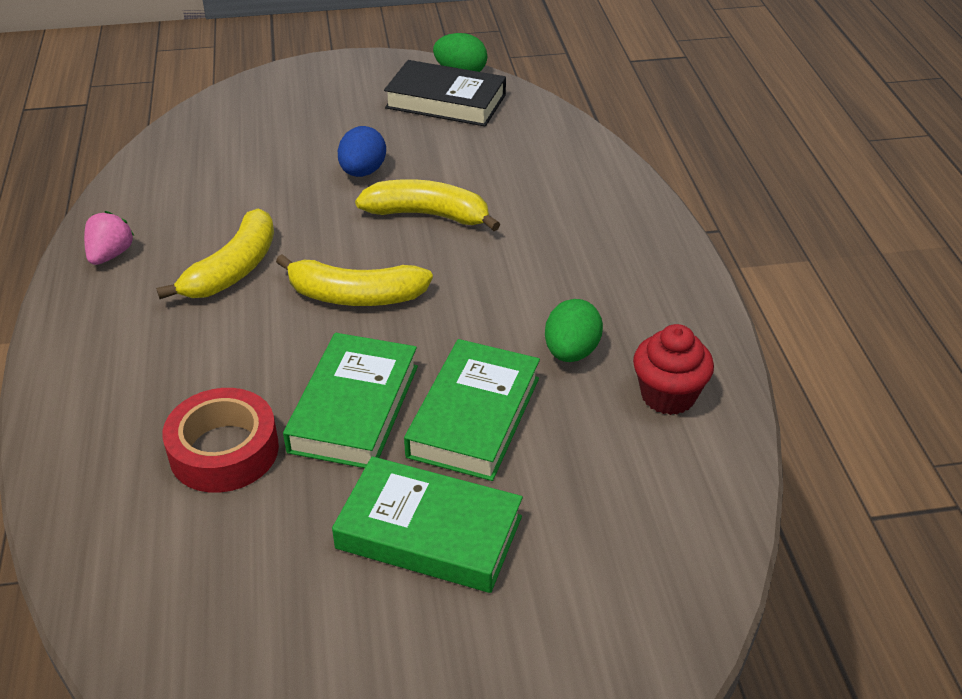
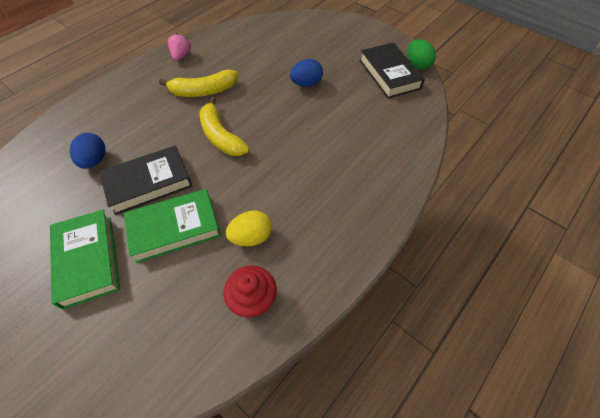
camera: 50 degrees right, 15 degrees up
pink strawberry [84,211,134,265] -> pink strawberry turned 60 degrees counterclockwise [168,33,191,61]
red tape [162,388,279,493] -> blue egg [70,133,105,169]
green book [283,333,418,468] -> black book [99,145,192,215]
yellow banana [355,179,500,231] -> none
green egg [545,299,603,362] -> yellow egg [226,211,272,246]

